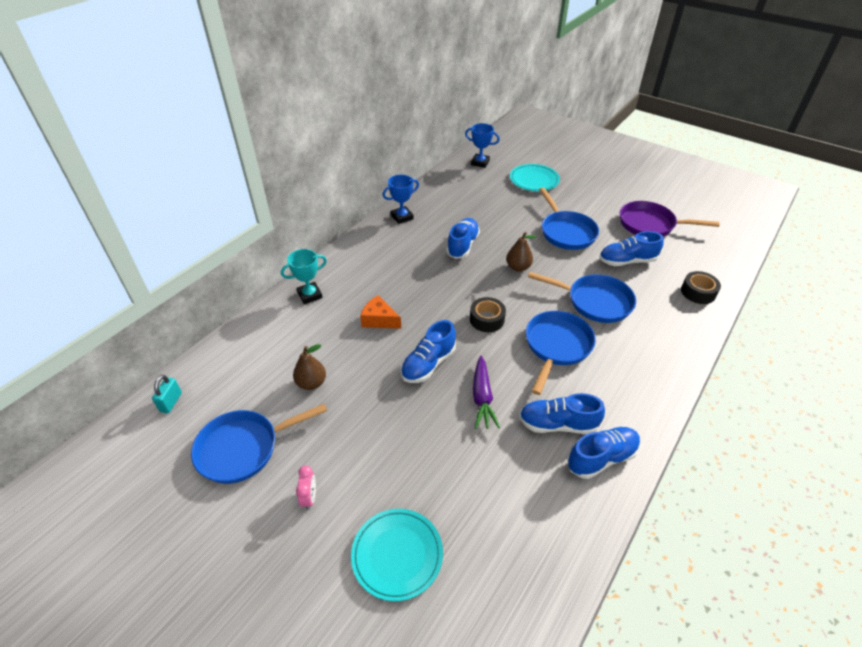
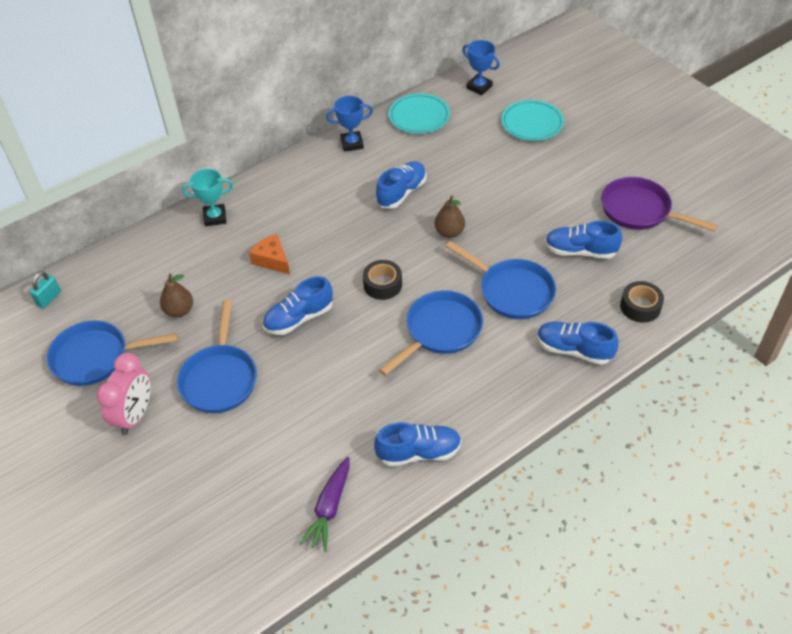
camera: 20 degrees right, 5 degrees up
pink clock [296,465,316,510] -> pink clock [97,353,151,435], size x1.97
turquoise plate [351,509,443,601] -> turquoise plate moved to [389,93,450,134]
purple carrot [473,356,500,429] -> purple carrot moved to [299,457,350,552]
blue shoe [519,393,605,434] -> blue shoe moved to [537,321,619,365]
blue pan [539,188,599,250] -> blue pan moved to [177,300,257,413]

